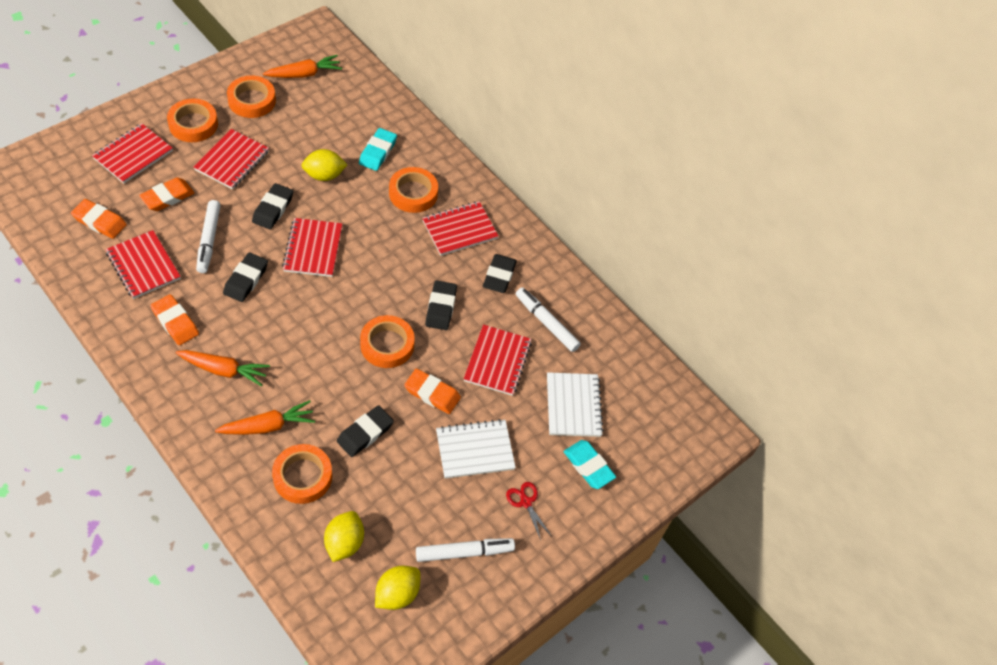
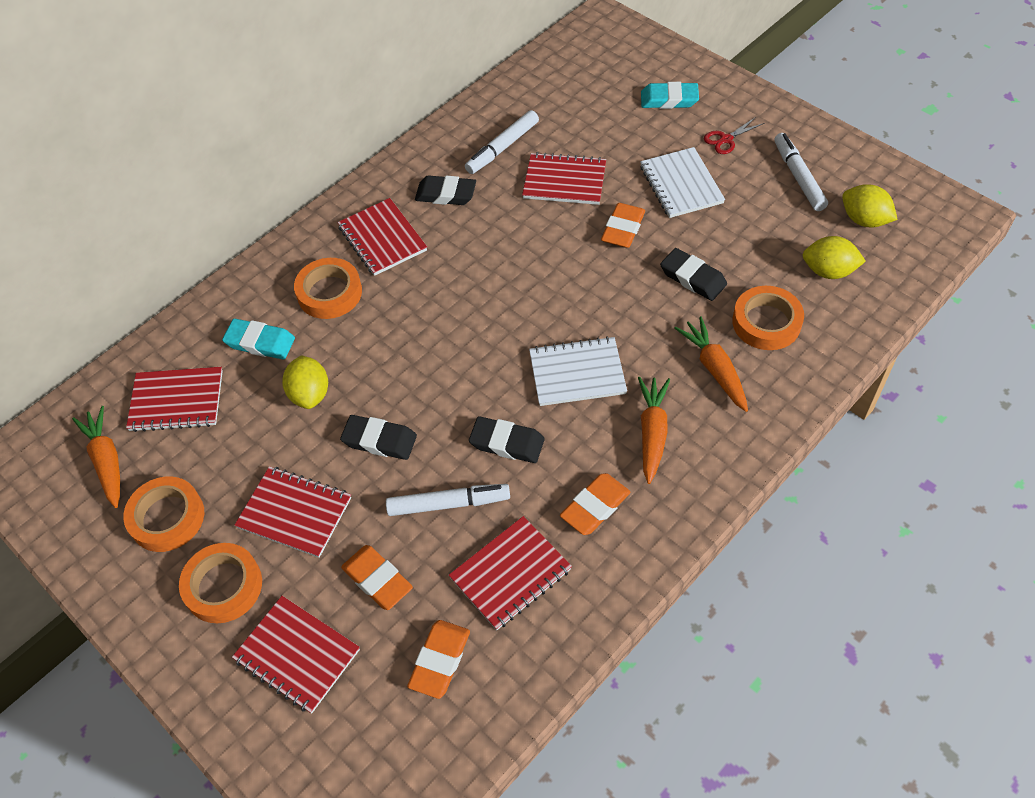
camera: 85 degrees left, 0 degrees up
red notebook [282,218,342,277] -> red notebook moved to [126,367,223,432]
orange tape [360,315,415,368] -> none
black eraser [425,280,457,330] -> none
white notebook [547,372,604,437] -> white notebook moved to [529,336,627,406]
turquoise eraser [564,440,616,489] -> turquoise eraser turned 45 degrees clockwise [641,82,699,109]

